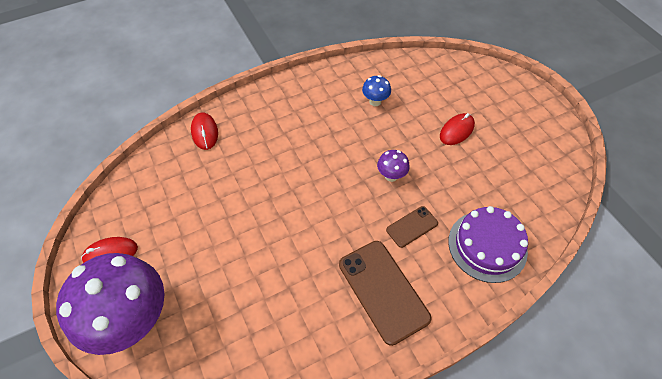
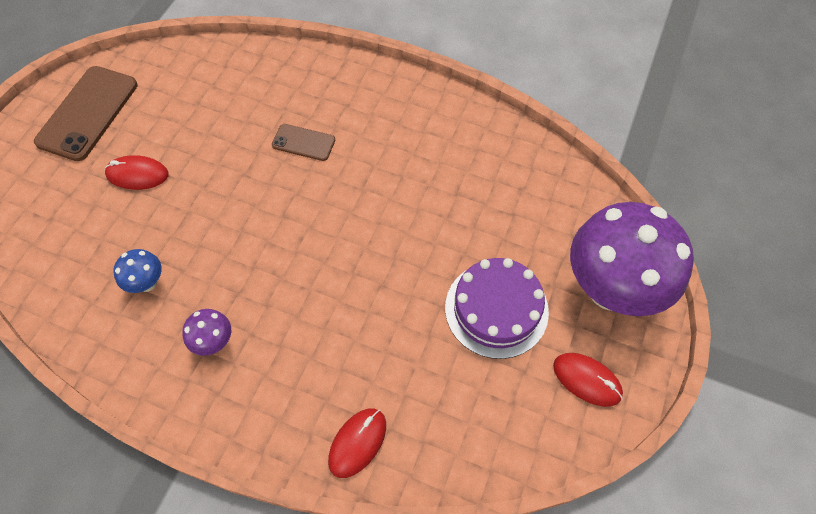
camera: 130 degrees left, 5 degrees up
brown phone [339,241,432,346] -> brown phone moved to [34,66,138,161]
purple mushroom [377,150,410,182] -> purple mushroom moved to [182,309,231,356]
purple cake [448,206,528,283] -> purple cake moved to [445,258,549,359]

